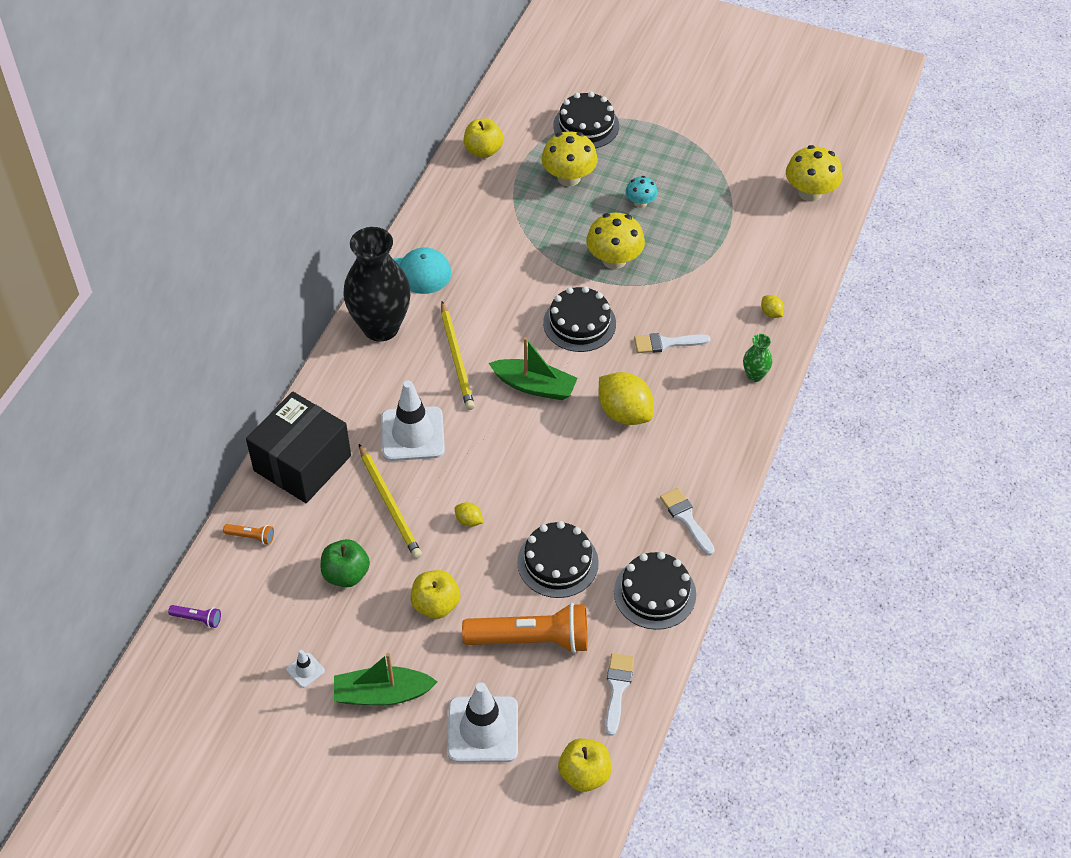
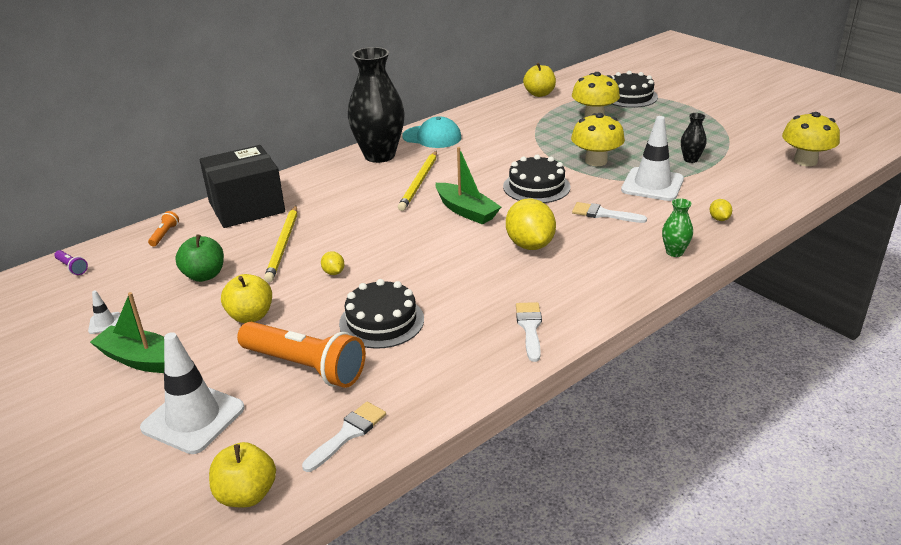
camera: 30 degrees right, 20 degrees down
orange flashlight [223,524,274,545] -> orange flashlight turned 120 degrees counterclockwise [148,211,179,247]
white traffic cone [381,380,445,461] -> white traffic cone moved to [621,116,684,201]
black cake [614,552,696,630] -> none
turquoise mushroom [625,176,658,208] -> none
none -> black vase [681,113,707,163]

